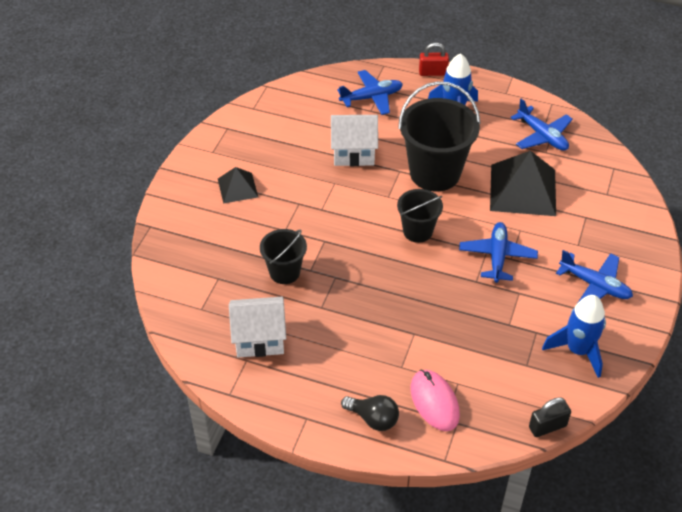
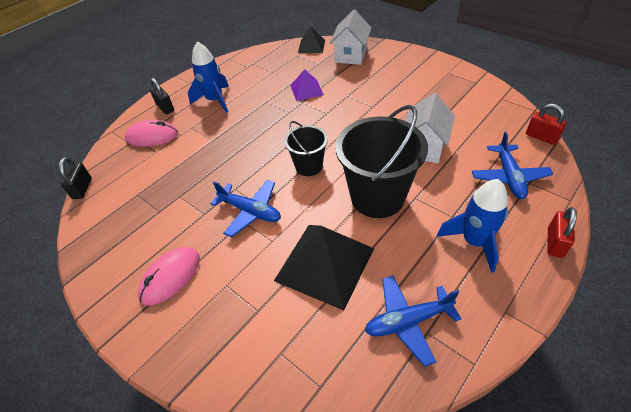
camera: 115 degrees right, 0 degrees up
black pyramid [218,167,258,204] -> black pyramid moved to [298,27,325,53]
white house [229,297,286,358] -> white house moved to [330,10,372,65]
black bucket [260,229,307,284] -> purple pyramid [290,69,324,101]
black light bulb [341,395,399,431] -> black padlock [150,78,174,114]
blue rocket [542,295,606,378] -> blue rocket moved to [188,41,229,113]
blue plane [556,250,633,302] -> pink mouse [138,247,200,306]
none -> red padlock [526,104,567,145]

